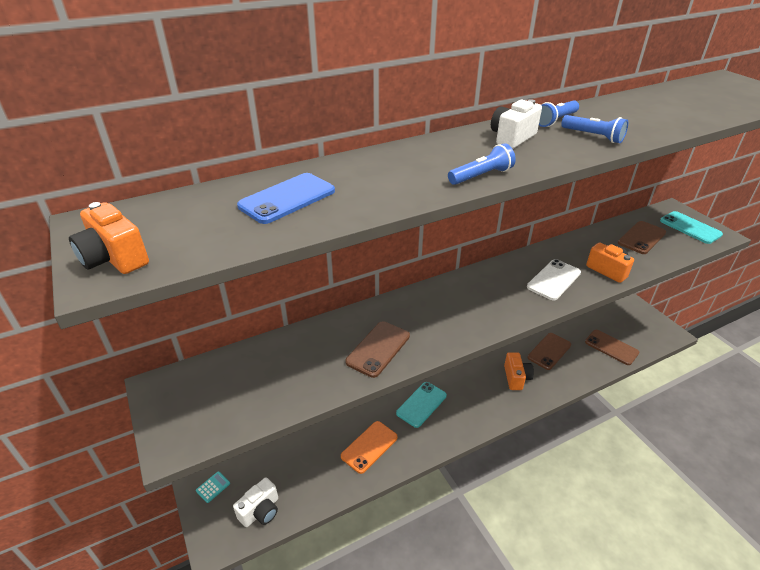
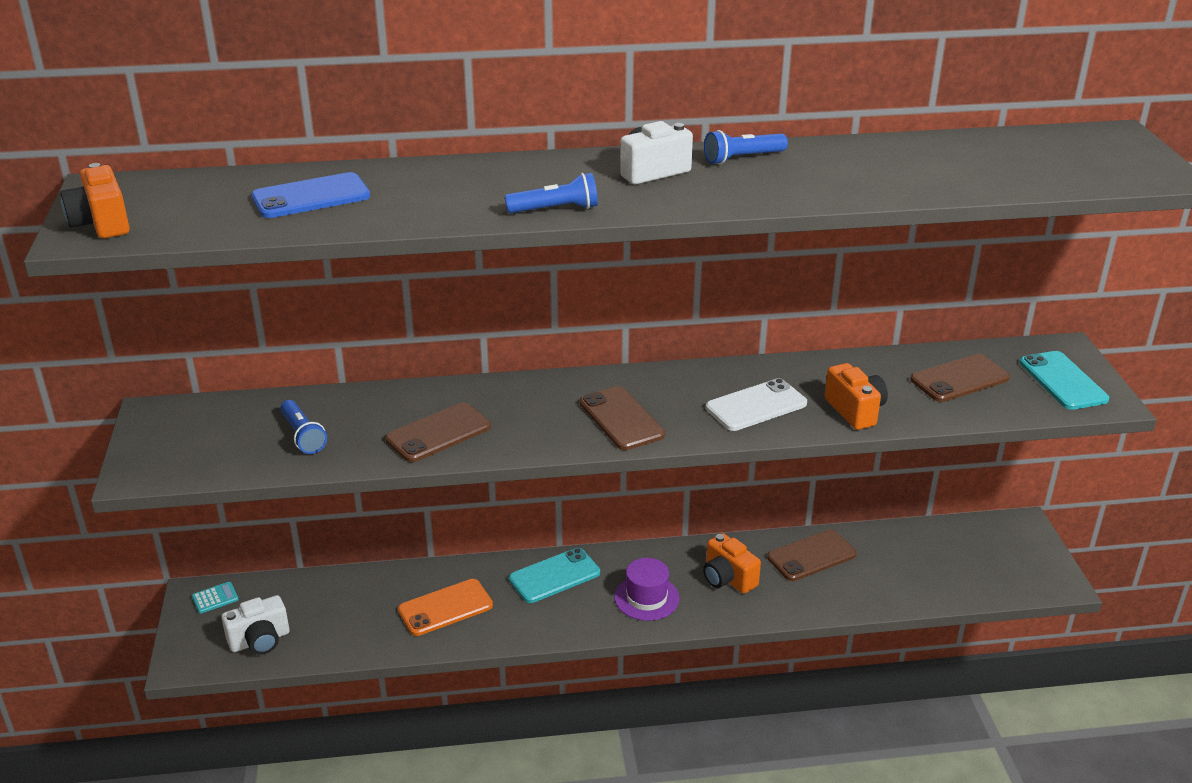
camera: 20 degrees right, 5 degrees down
orange camera [504,352,534,390] -> orange camera turned 120 degrees clockwise [703,533,761,594]
blue flashlight [561,115,628,143] -> blue flashlight moved to [280,400,327,454]
brown phone [585,330,639,365] -> brown phone moved to [580,386,665,450]
none -> purple hat [614,558,680,621]

